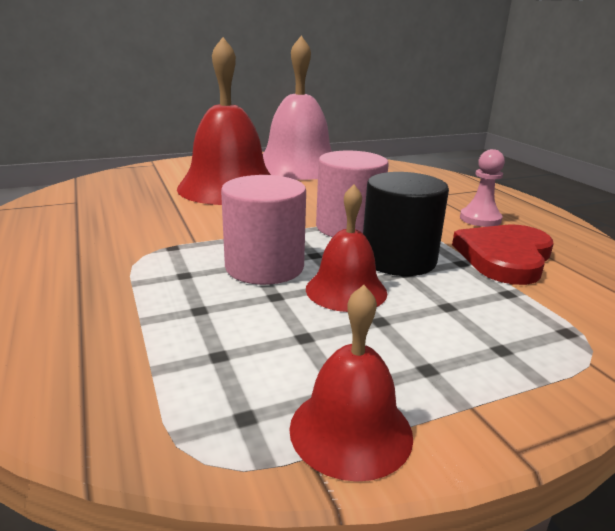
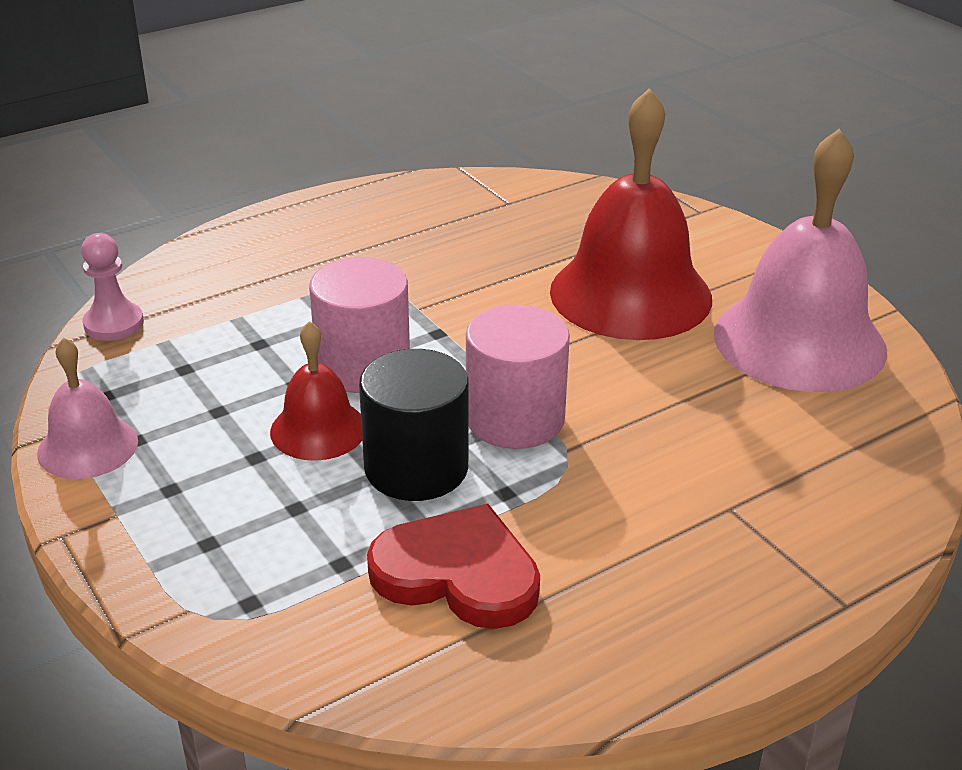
camera: 80 degrees right, 10 degrees up
red bell [289,285,413,482] -> pink bell [37,337,138,479]
pink pawn [460,149,505,227] -> pink pawn moved to [81,233,144,341]

